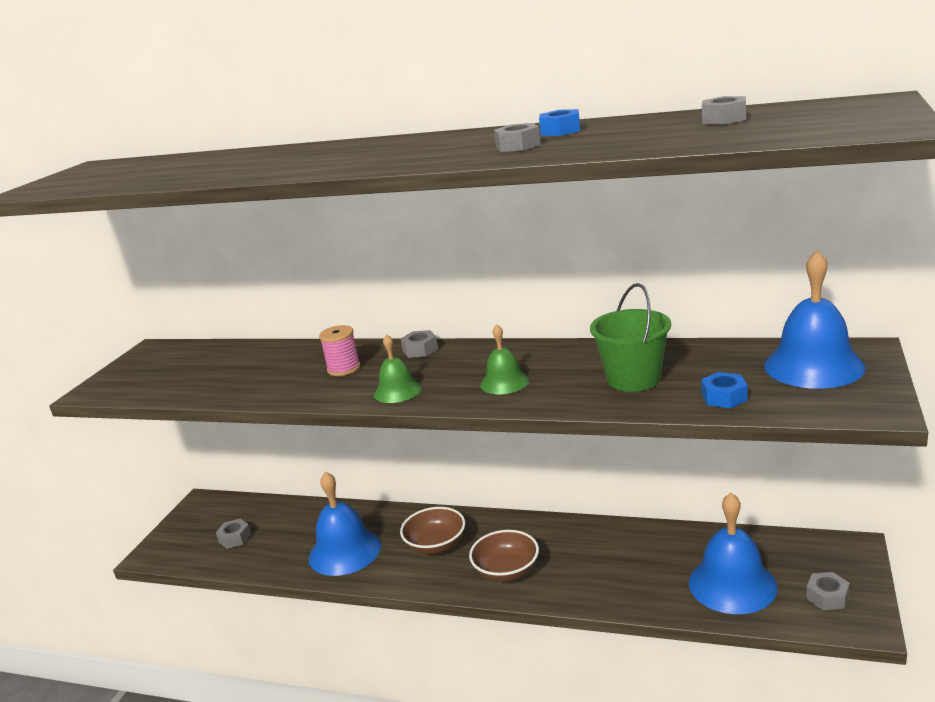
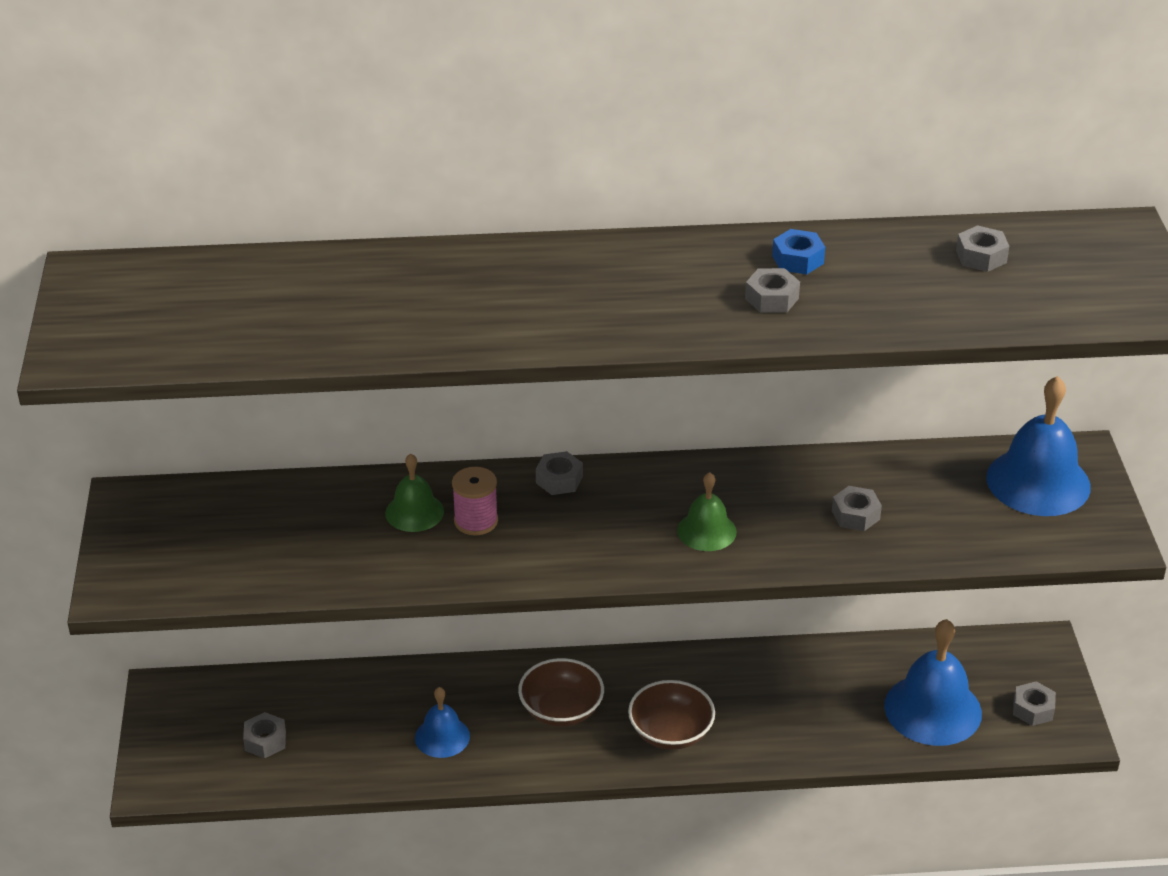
camera: 25 degrees left, 15 degrees up
blue bell [309,471,381,576] -> blue bell [415,687,470,758], size x0.56
green bell [374,334,422,403] -> green bell moved to [385,454,444,532]
green bucket [590,283,671,392] -> grey nut [832,486,882,531]
blue nut [701,372,748,408] -> none

